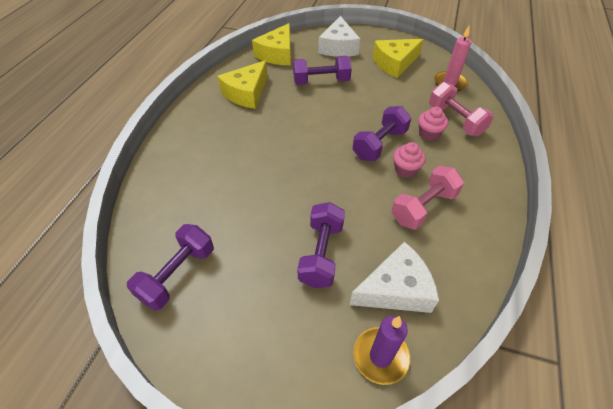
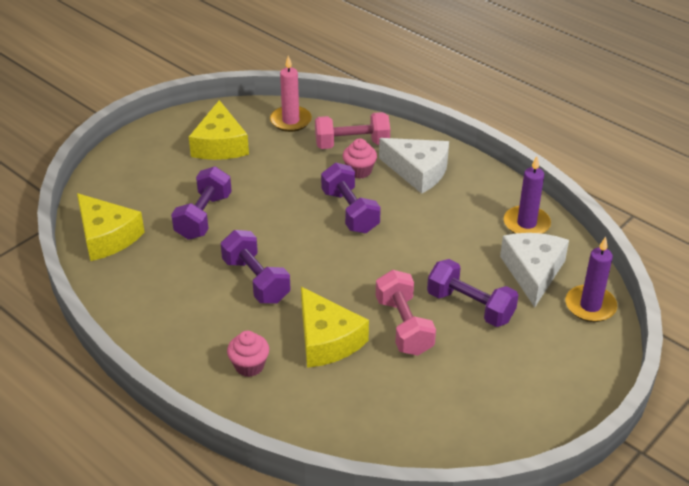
camera: 65 degrees left, 10 degrees down
purple dumbbell [127,224,213,310] -> purple dumbbell moved to [221,230,291,303]
yellow cheese [218,60,268,109] -> yellow cheese moved to [301,287,369,368]
white cheese [318,16,360,57] -> white cheese moved to [379,138,449,194]
pink dumbbell [391,166,464,230] -> pink dumbbell moved to [376,270,436,356]
pink cupcake [393,142,426,178] -> pink cupcake moved to [227,331,269,377]
none -> purple candle [504,156,551,234]

